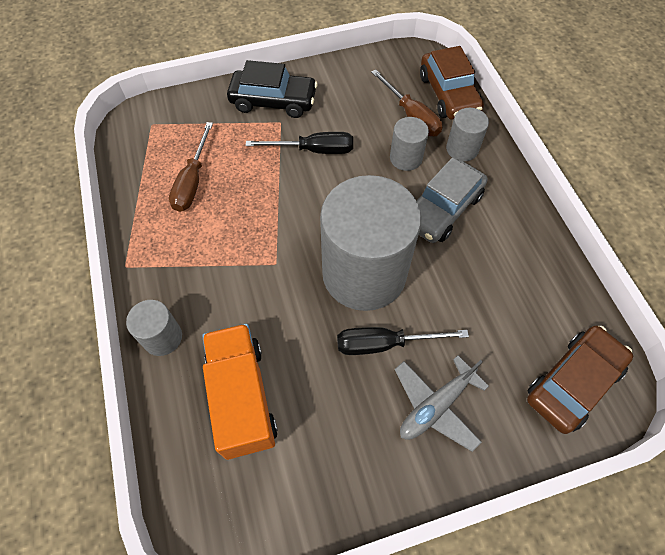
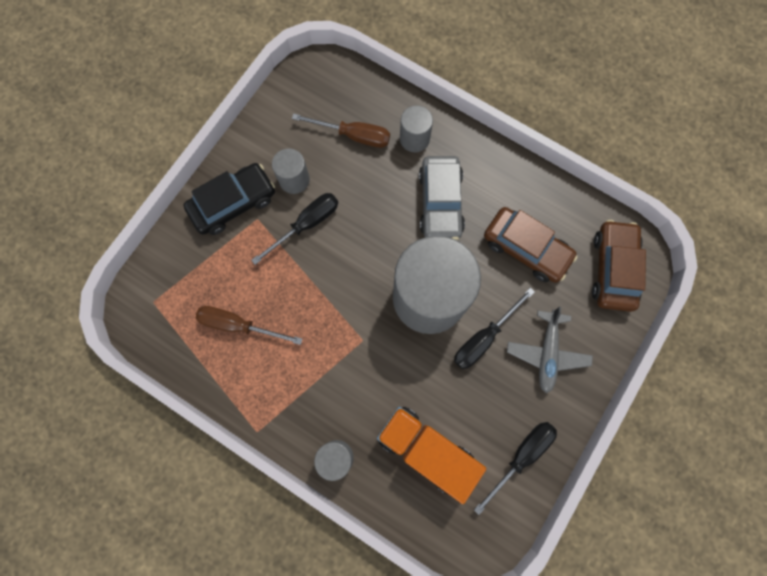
camera: 40 degrees left, 15 degrees up
brown screwdriver [169,122,213,212] -> brown screwdriver turned 135 degrees clockwise [196,306,302,345]
grey cylinder [390,117,429,171] -> grey cylinder moved to [272,148,310,194]
brown car [420,46,484,120] -> brown car moved to [484,207,577,283]
none -> black screwdriver [474,422,557,515]

